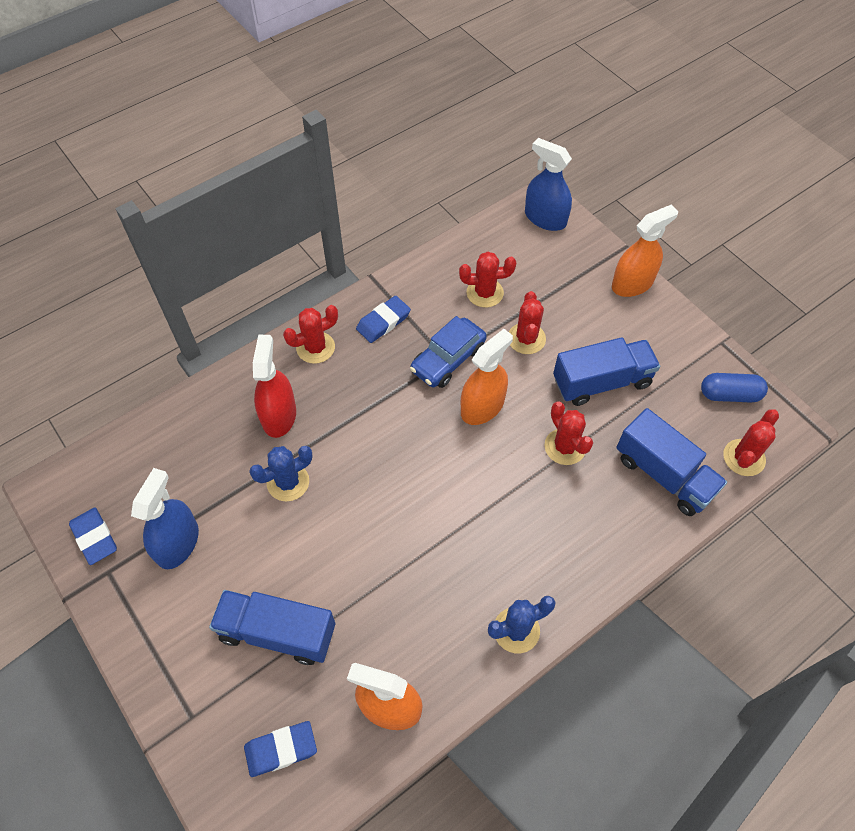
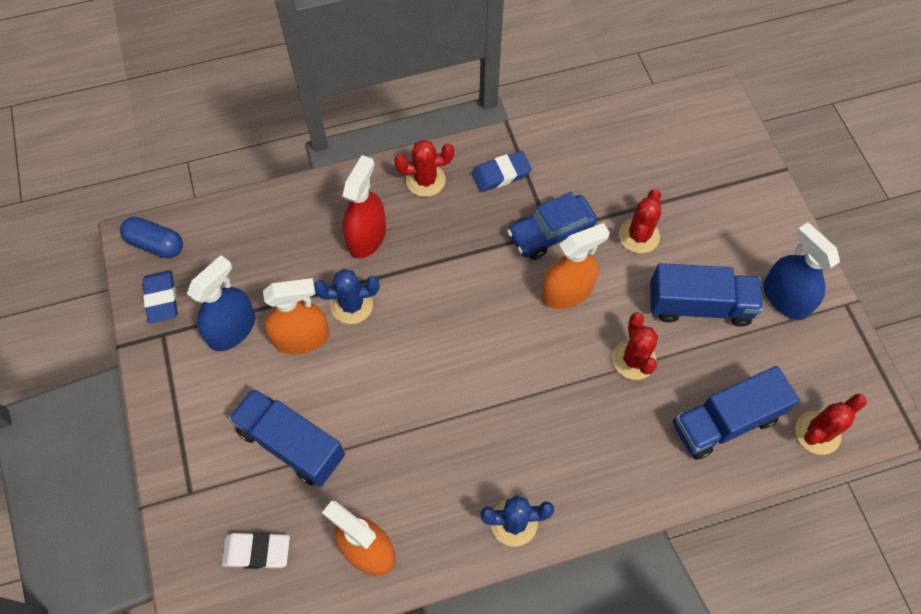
camera: 20 degrees right, 5 degrees up
blue eraser [244,721,317,777] -> white eraser [222,532,290,569]
red cactus [459,252,516,308] -> none
blue spray bottle [525,138,572,231] -> blue spray bottle moved to [763,222,840,320]
orange spray bottle [612,205,678,297] -> orange spray bottle moved to [263,278,329,354]
blue truck [616,408,727,516] -> blue truck turned 90 degrees clockwise [673,366,800,460]
blue capsule [701,373,768,403] -> blue capsule moved to [120,217,183,258]

